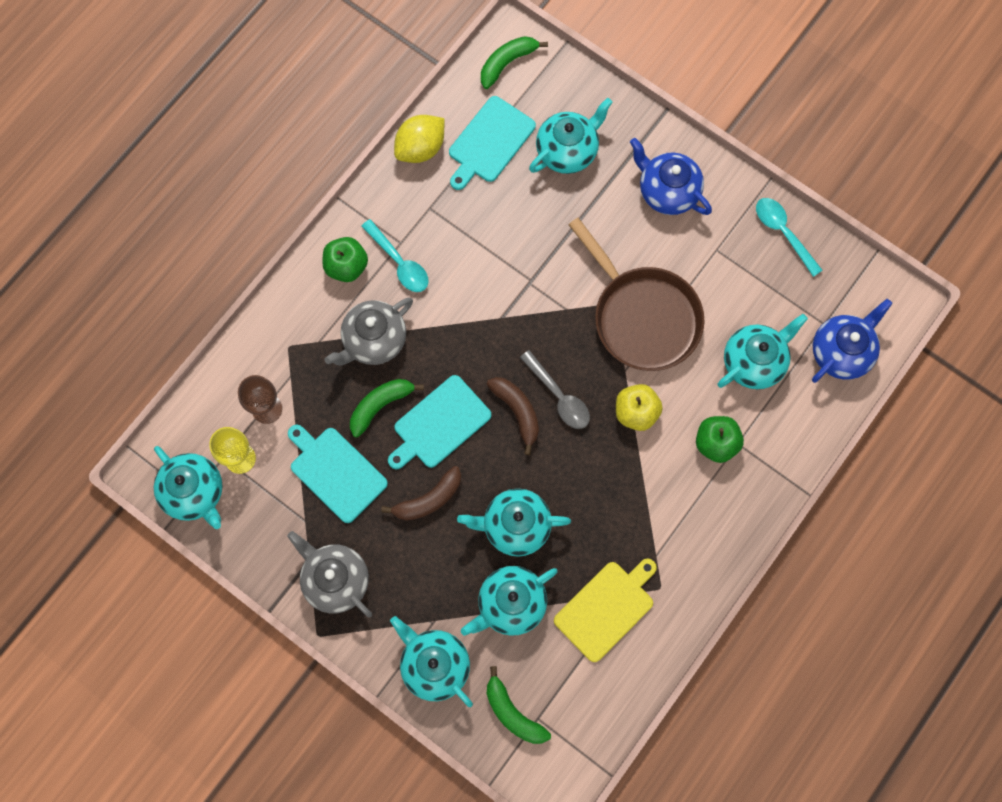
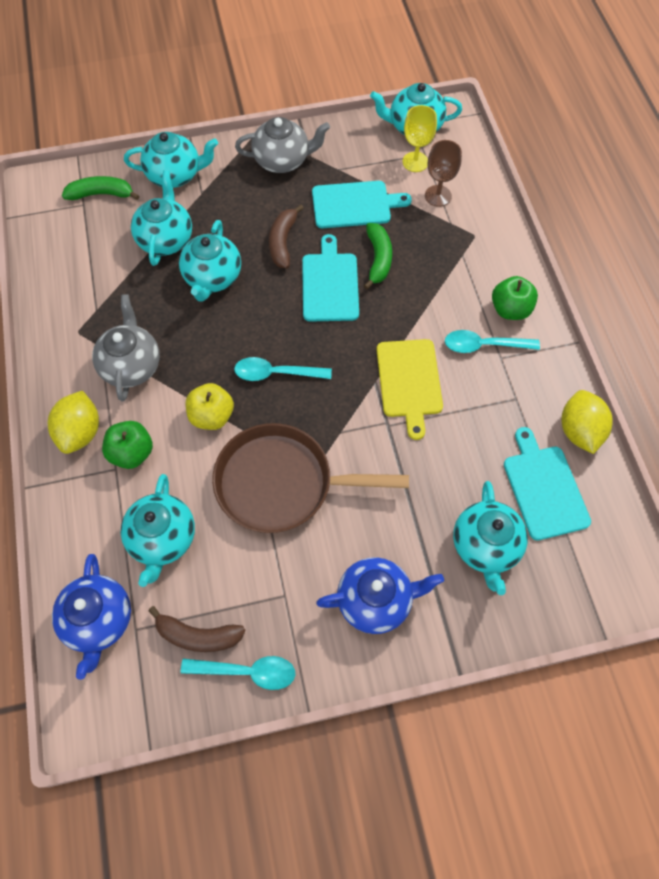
camera: 130 degrees right, 10 degrees down
grey teapot [324,298,413,366] -> grey teapot moved to [92,294,160,402]
turquoise teapot [457,488,571,557] -> turquoise teapot turned 150 degrees clockwise [179,220,241,302]
green banana [481,36,548,89] -> none
brown banana [487,377,539,455] -> brown banana moved to [148,606,246,652]
grey spoon [520,350,590,429] -> turquoise spoon [234,357,332,381]
yellow cutting board [554,558,657,662] -> yellow cutting board moved to [377,339,443,440]
none -> yellow lemon [48,390,99,454]

